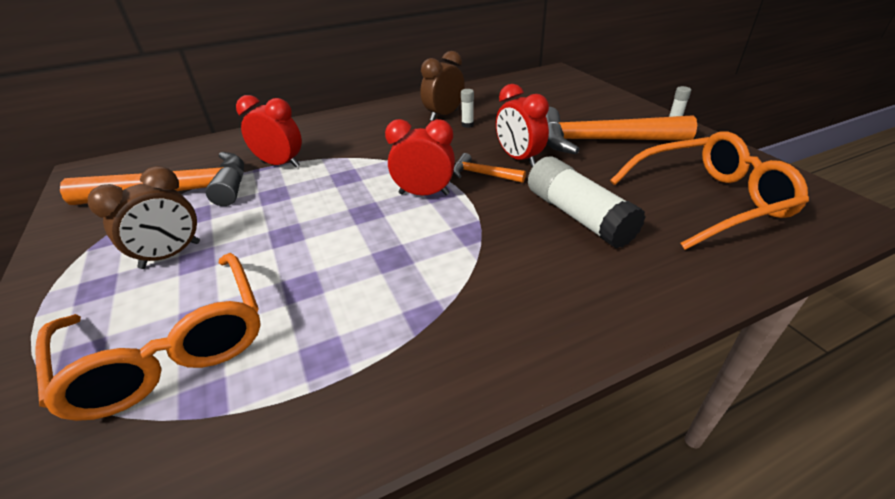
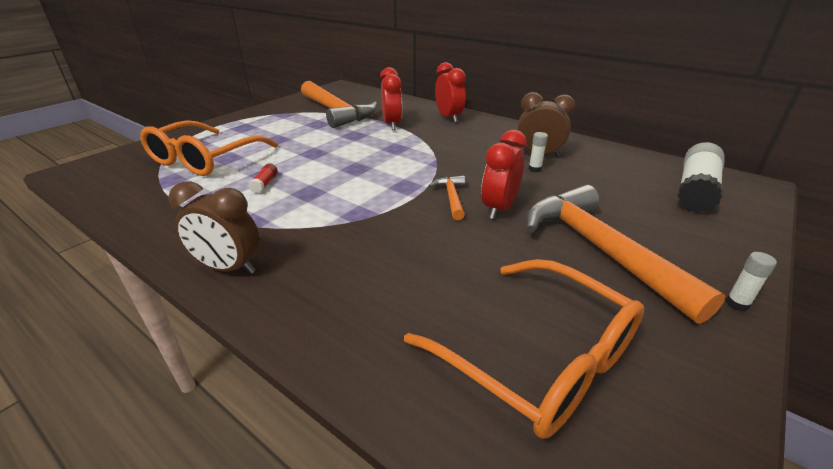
camera: 60 degrees right, 5 degrees down
brown clock [88,166,200,269] -> brown clock moved to [169,181,260,274]
red clock [385,119,455,195] -> red clock moved to [435,62,466,123]
white glue stick [528,157,646,249] -> white glue stick moved to [677,142,725,213]
none -> red glue stick [249,163,278,193]

